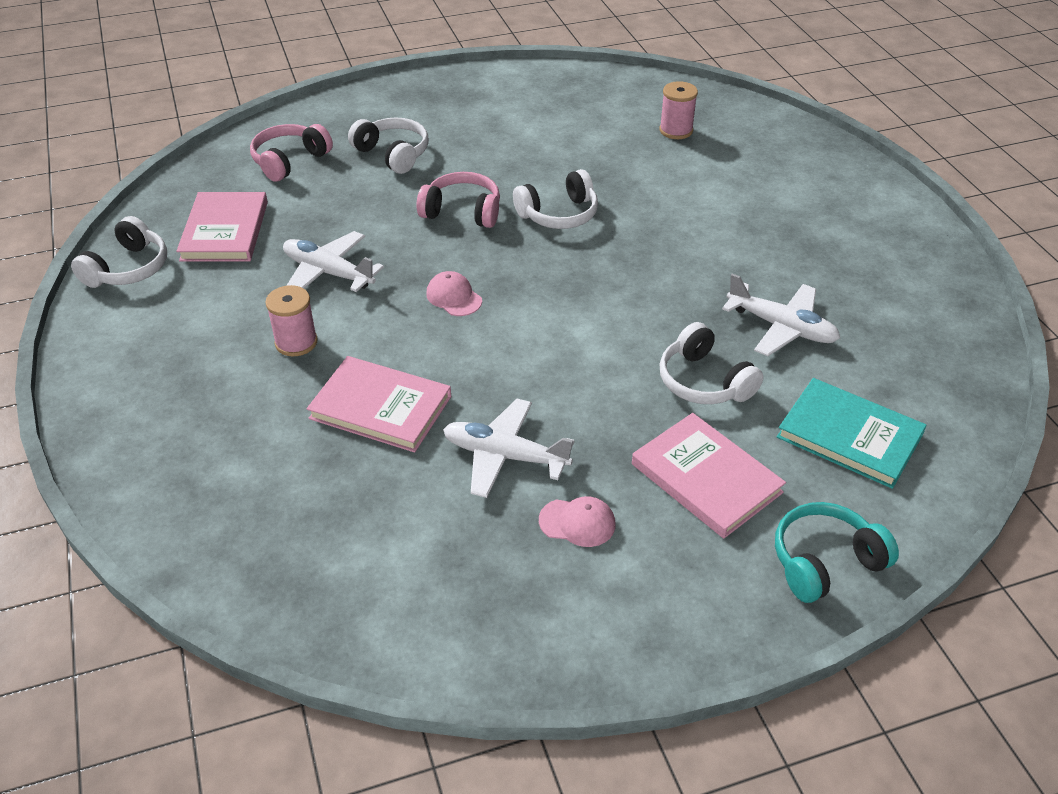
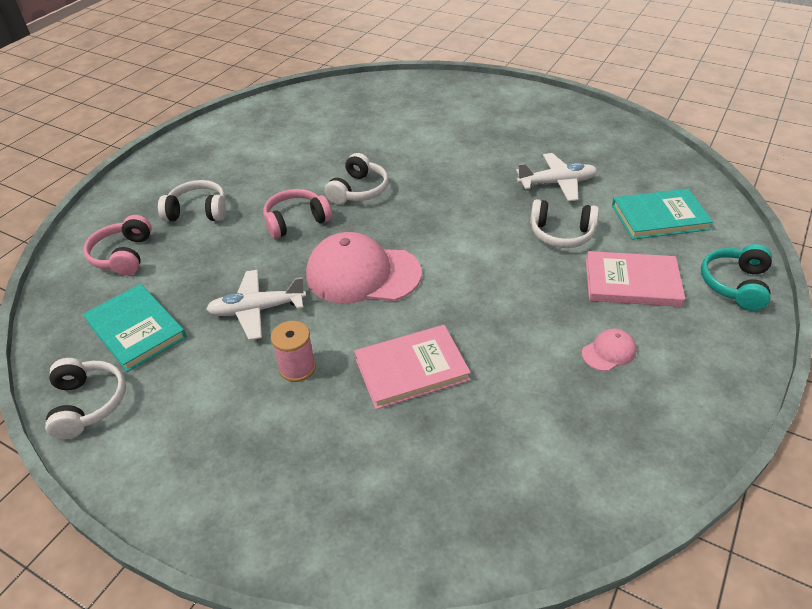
camera: 40 degrees left, 0 degrees up
pink book [176,192,268,262] -> turquoise book [83,284,187,372]
pink cap [426,271,482,316] -> pink cap [306,232,422,303], size x2.29
white plane [443,399,575,498] -> none
pink spool [659,81,698,139] -> none

